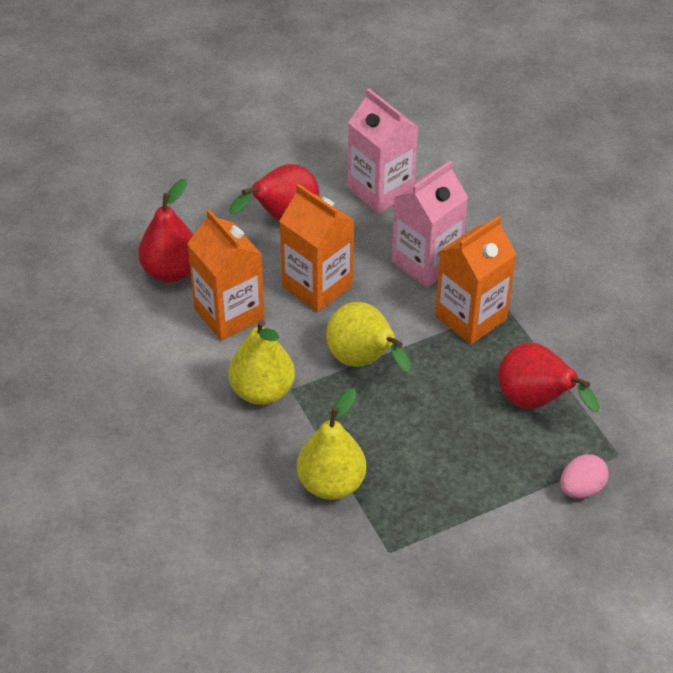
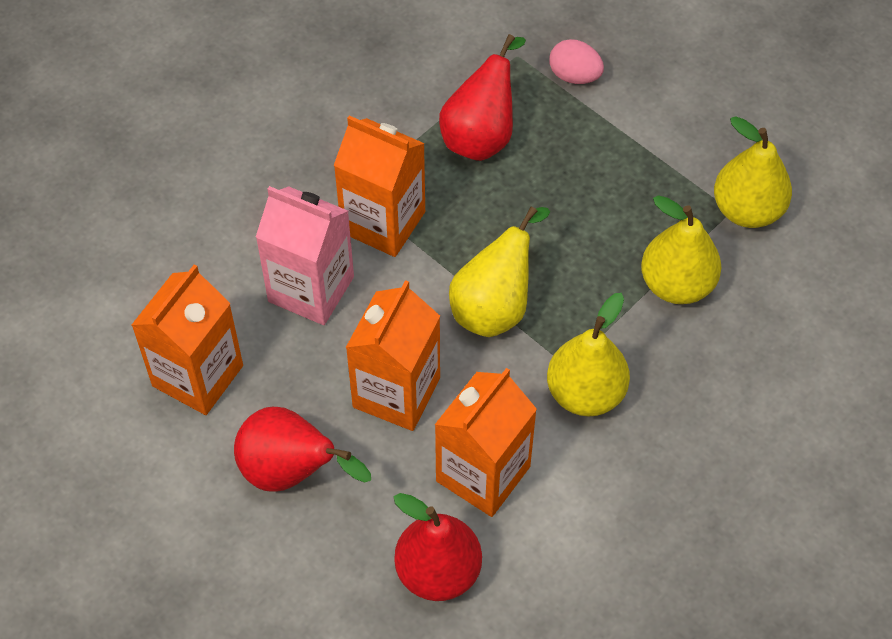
camera: 110 degrees left, 10 degrees up
pink carton [348,88,419,214] -> orange carton [132,265,243,415]
none -> yellow pear [714,116,792,228]

